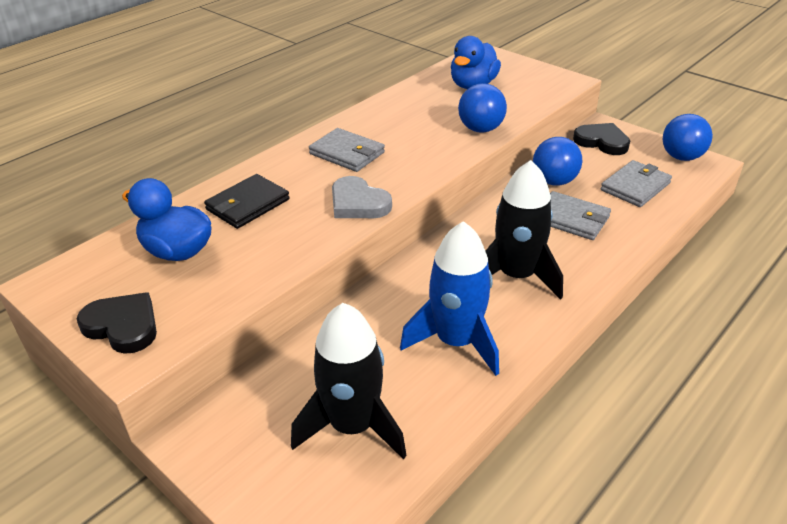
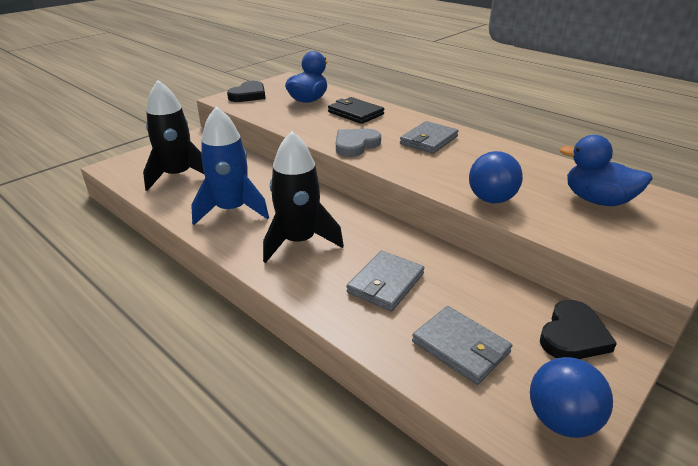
camera: 90 degrees right, 5 degrees down
blue ball [533,137,582,186] -> none

